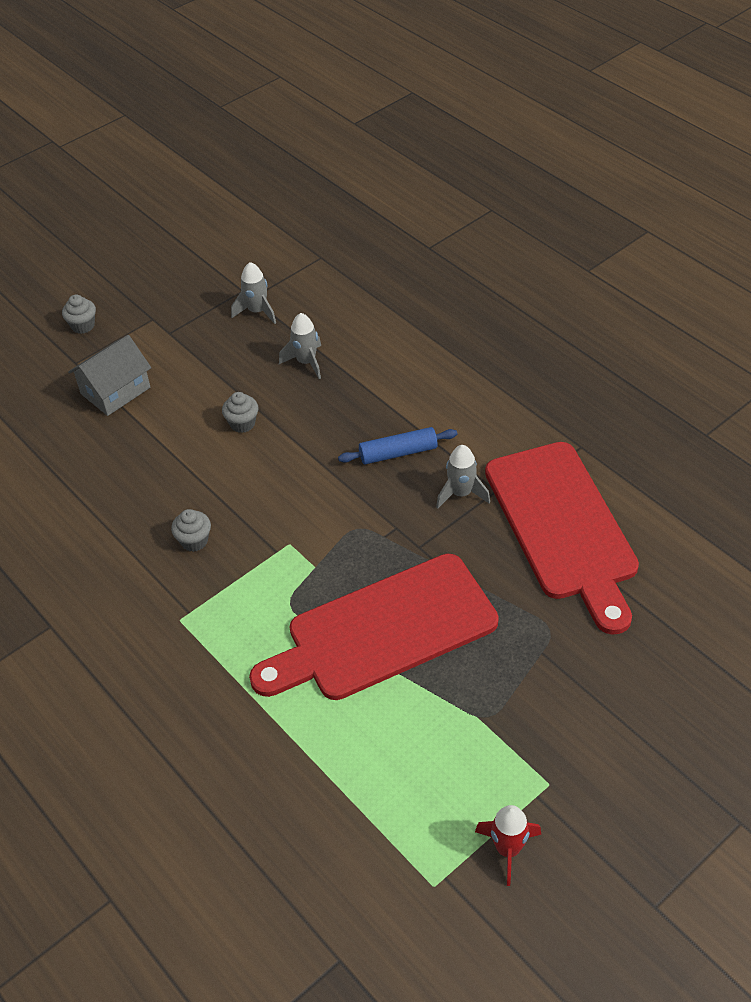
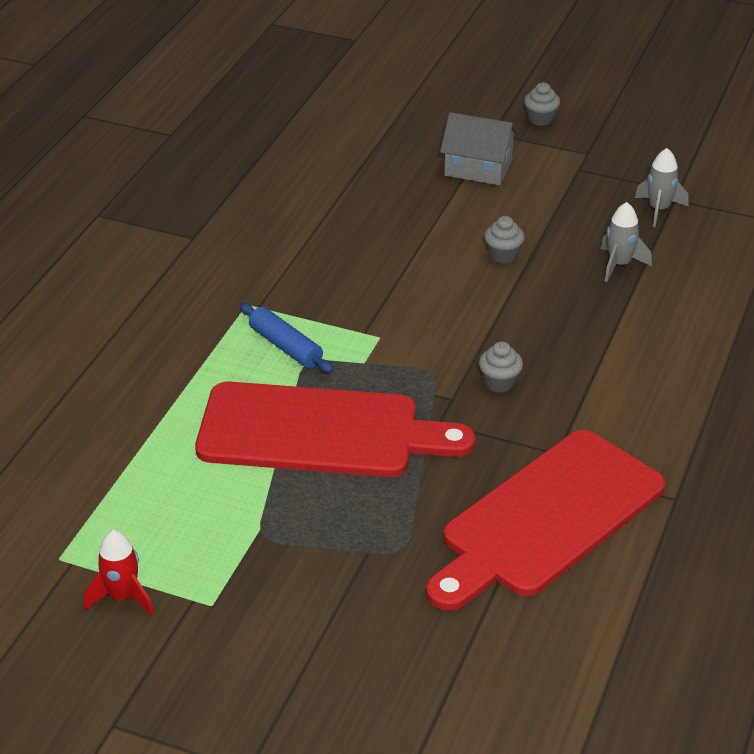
camera: 60 degrees right, 10 degrees down
grey cupcake [171,509,211,552] -> grey cupcake moved to [479,341,523,393]
red cutting board [249,554,499,700] -> red cutting board turned 150 degrees clockwise [195,381,475,477]
blue rolling pin [338,427,457,464] -> blue rolling pin moved to [239,303,334,373]
grey rocket [436,445,490,509] -> none

